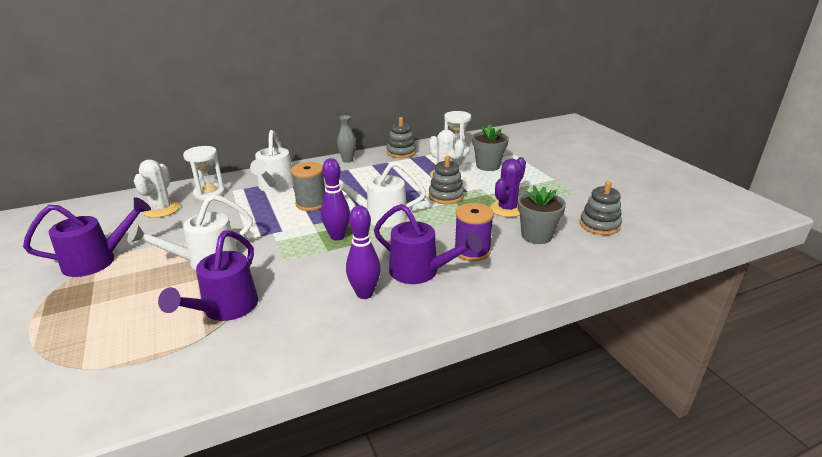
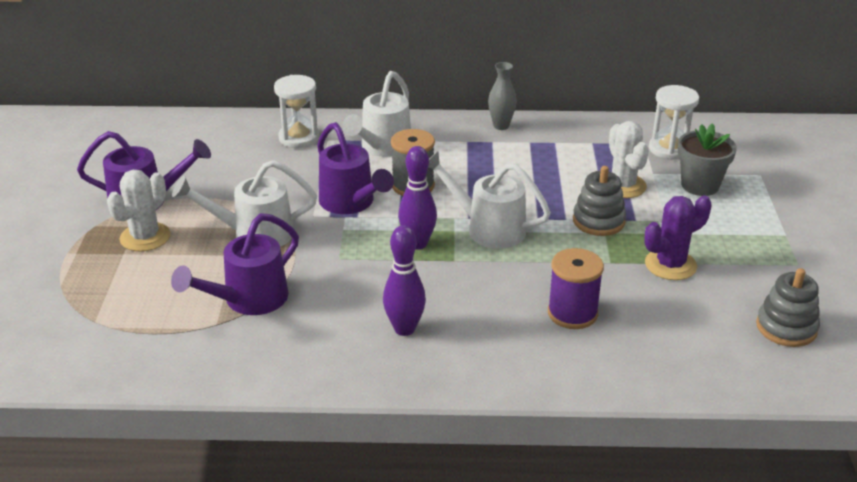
camera: 25 degrees right, 5 degrees up
white cactus [134,159,180,218] -> white cactus moved to [107,170,170,252]
purple watering can [374,204,482,284] -> purple watering can moved to [317,122,394,214]
grey stacking toy [387,117,416,158] -> none
grey flower pot [517,186,566,244] -> none

